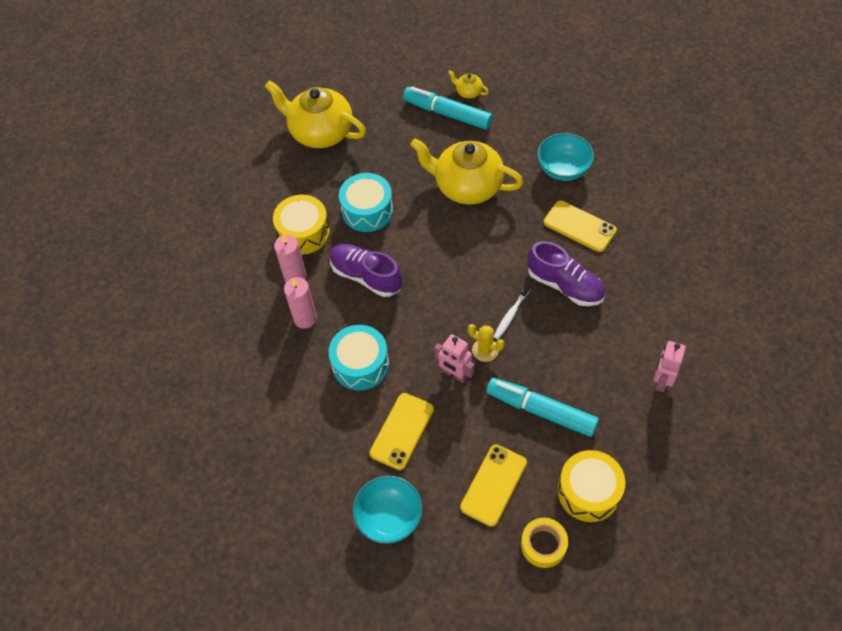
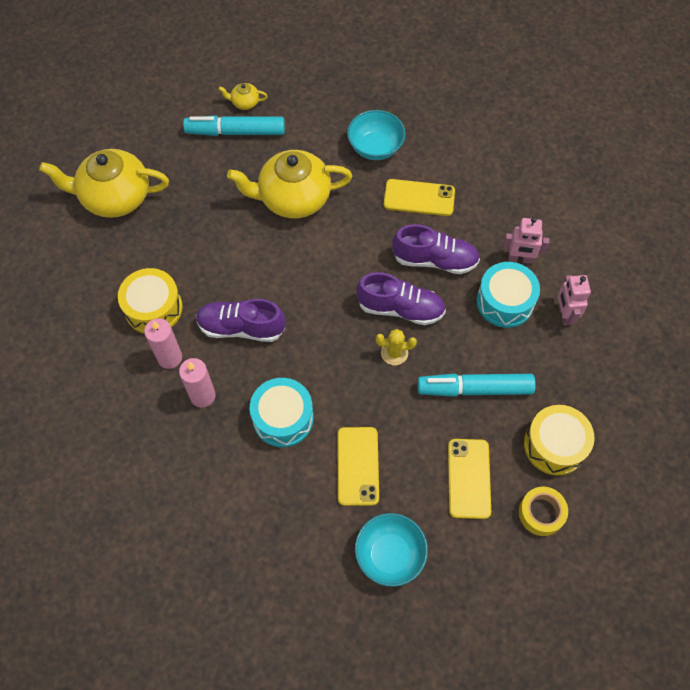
camera: 30 degrees left, 5 degrees up
turquoise drum [339,173,393,232] -> turquoise drum moved to [477,262,540,328]
pink robot [434,334,474,383] -> pink robot moved to [503,217,549,264]
white toothbrush [494,283,531,340] -> purple shoe [356,272,446,325]

